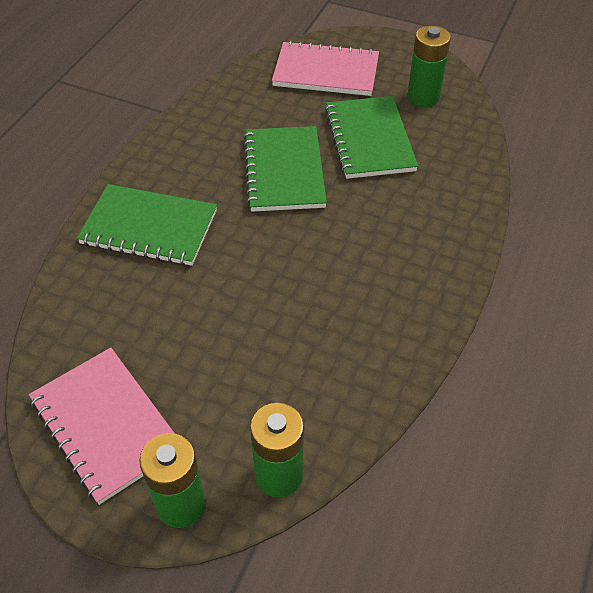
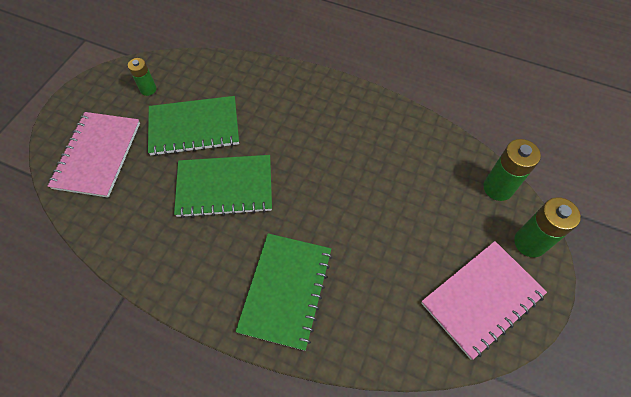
camera: 90 degrees left, 10 degrees up
green battery [407,26,451,107] -> green battery [128,58,157,96], size x0.62

